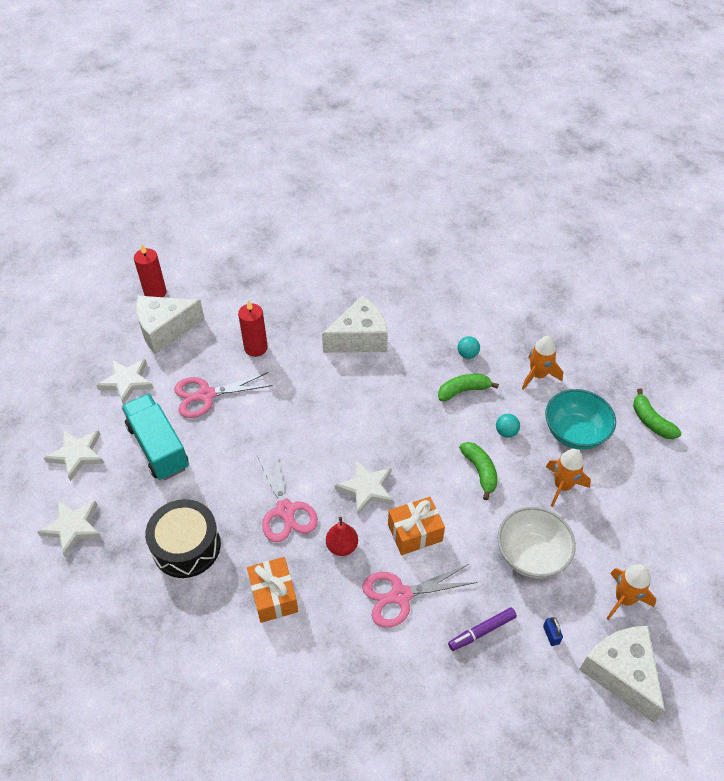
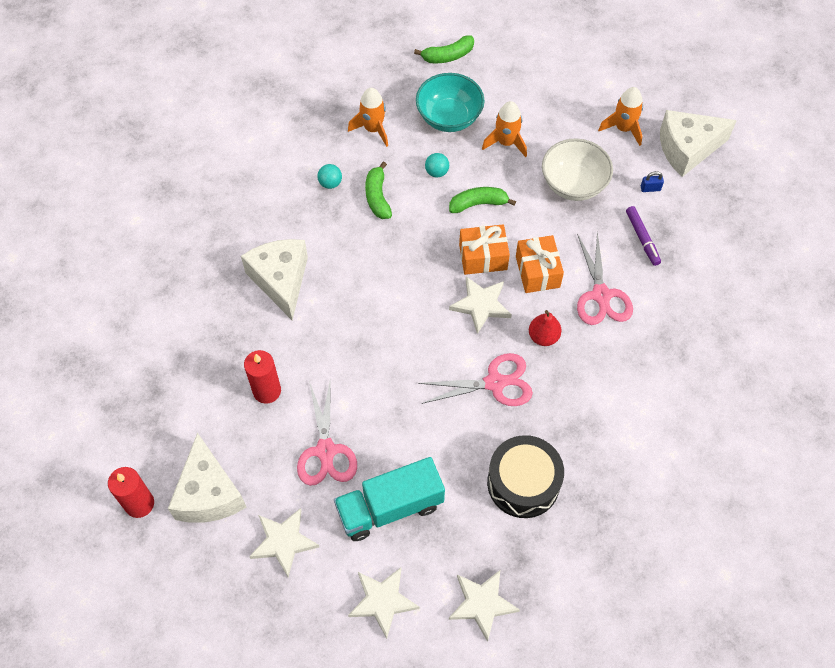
camera: 80 degrees left, 10 degrees up
orange gift [247,557,298,623] -> orange gift moved to [459,225,510,275]

